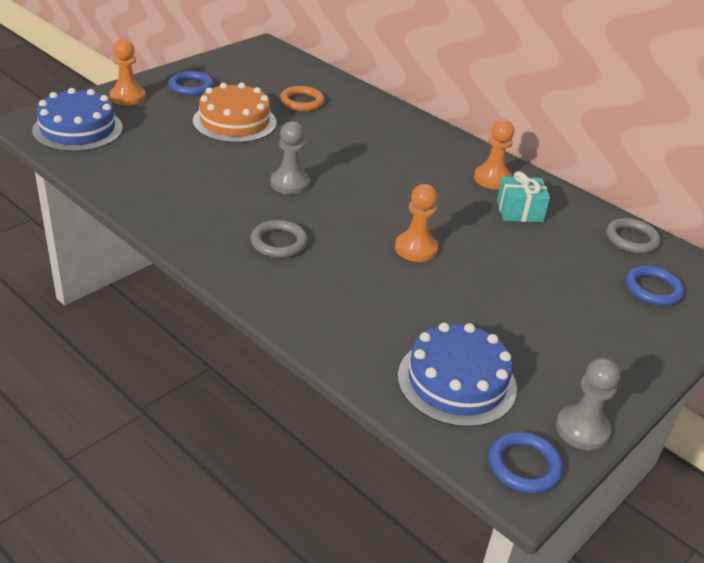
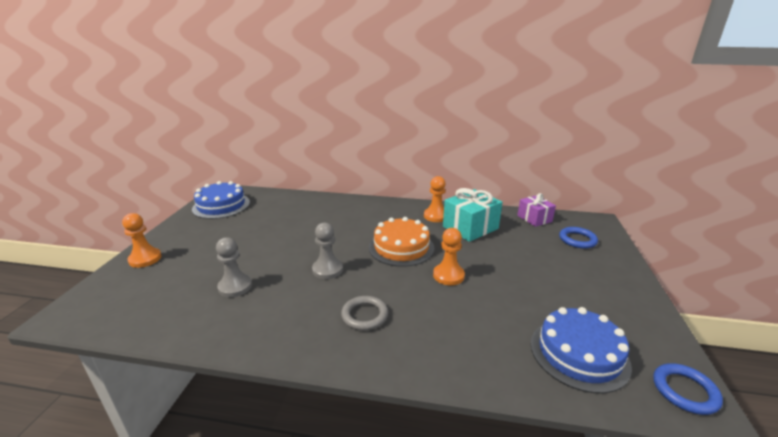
camera: 30 degrees left, 10 degrees down
blue cake [32,88,123,152] -> blue cake moved to [192,181,250,219]
blue ring [169,71,214,96] -> none
orange cake [193,83,277,143] -> orange cake moved to [369,217,434,267]
orange ring [280,86,324,111] -> none
turquoise gift [497,171,550,222] -> turquoise gift [443,188,503,242], size x1.58
grey pawn [556,358,620,450] -> grey pawn moved to [216,237,252,297]
grey ring [606,218,661,253] -> purple gift [517,193,556,227]

